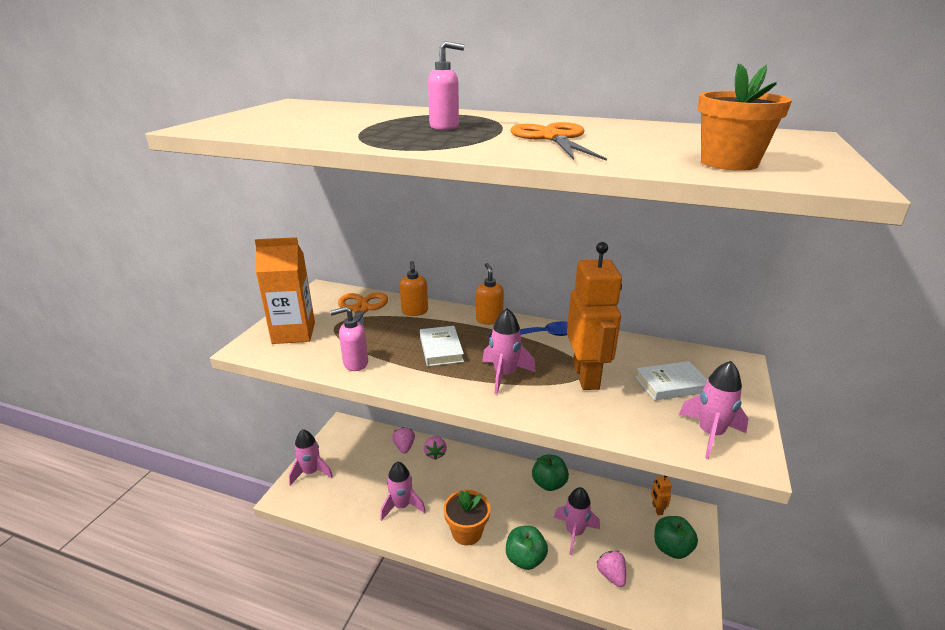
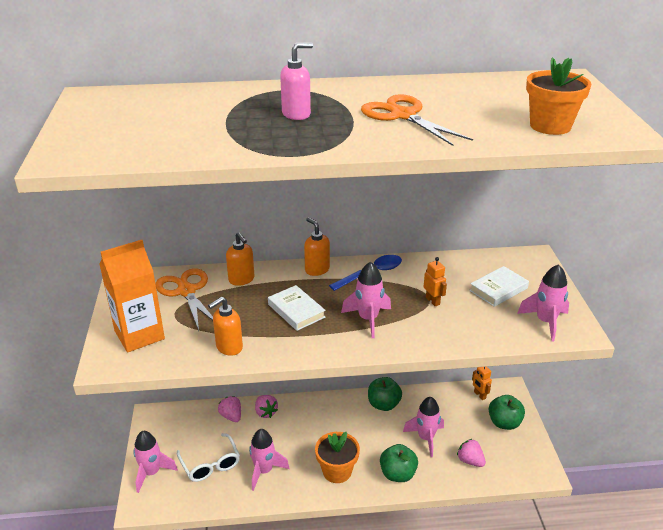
camera: 25 degrees left, 5 degrees up
pink soap dispenser [330,307,368,371] -> orange soap dispenser [208,297,243,356]
orange robot [567,242,622,390] -> orange robot [424,257,447,306], size x0.42
none -> white glasses [177,433,240,482]

